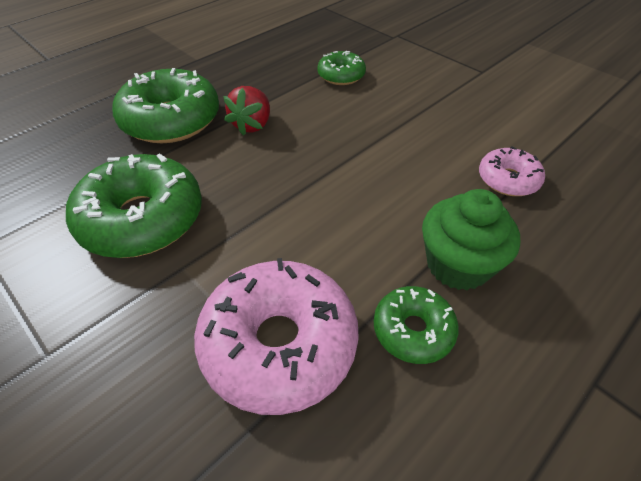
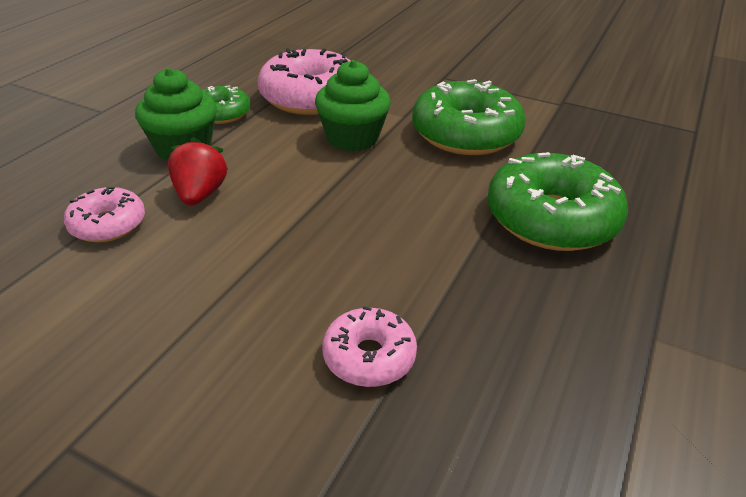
camera: 160 degrees right, 10 degrees down
red strawberry [223,86,270,136] -> red strawberry moved to [168,137,228,206]
green donut [318,51,366,85] -> pink donut [322,306,417,387]
none -> green cupcake [315,60,391,151]

